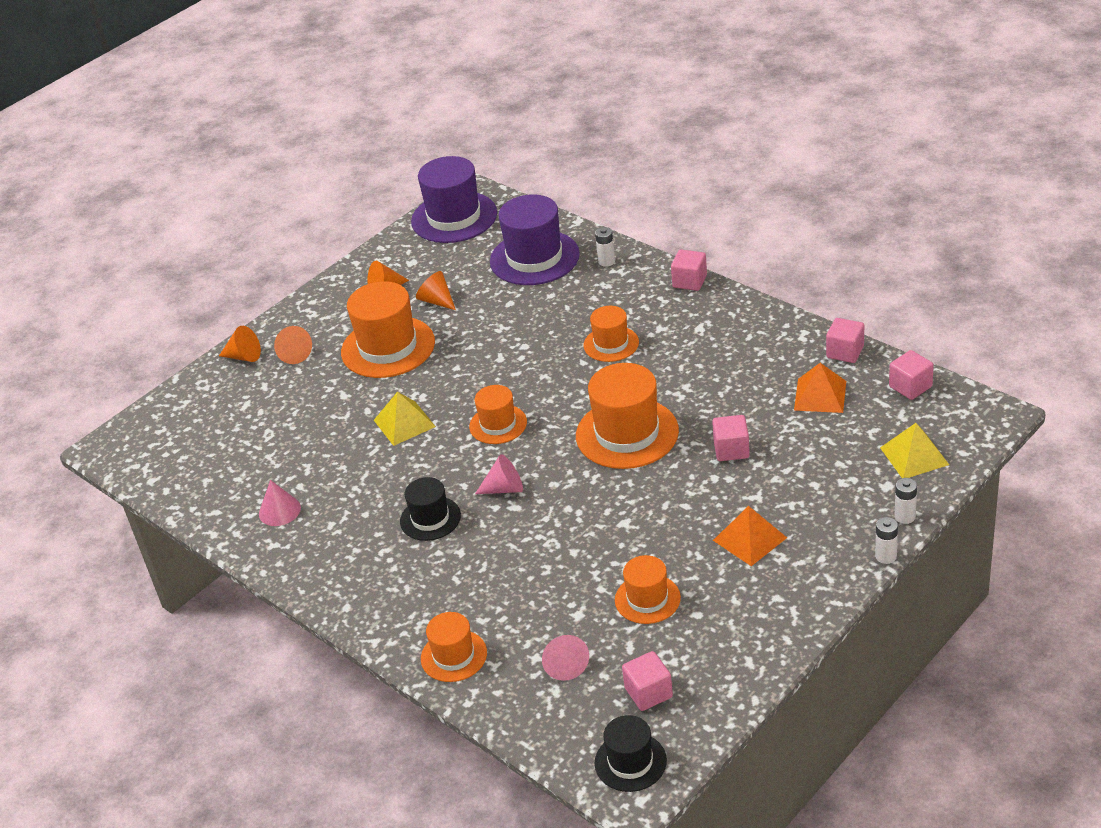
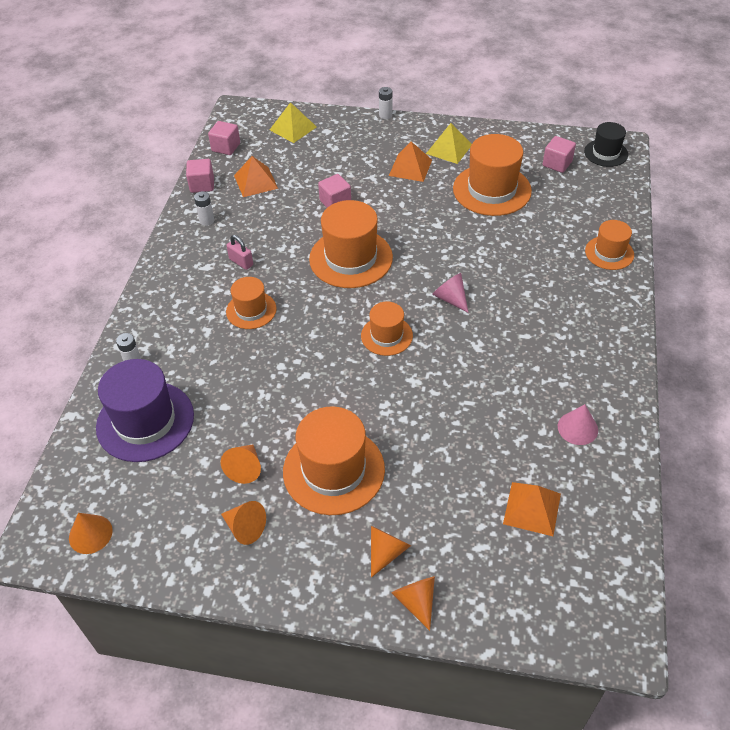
camera: 125 degrees left, 10 degrees up
yellow pyramid [374,392,436,446] -> yellow pyramid moved to [426,123,472,164]
black hat [400,477,461,541] -> none
purple hat [411,156,497,243] -> orange cone [69,513,113,554]
pink cone [542,635,589,681] -> none
orange hat [615,555,681,624] -> orange hat [453,134,532,216], size x1.74
pink cube [671,250,707,291] -> none
white battery [894,478,917,524] -> white battery moved to [194,191,214,226]
none -> pink padlock [226,235,253,270]
none -> orange pyramid [503,482,561,536]

